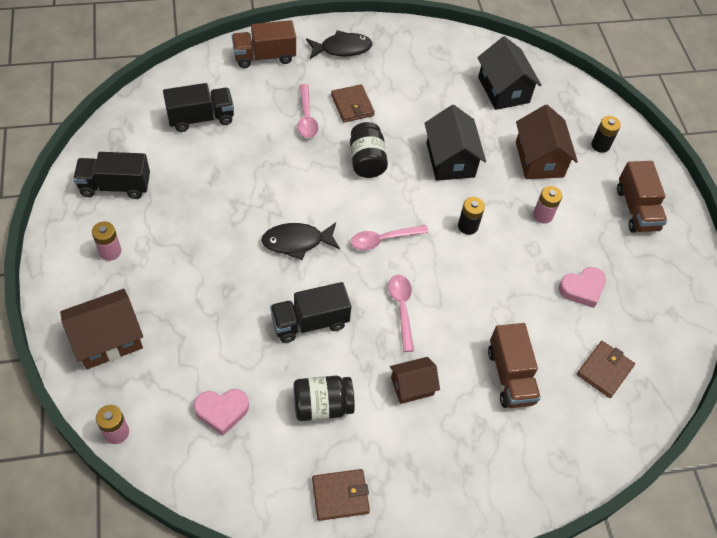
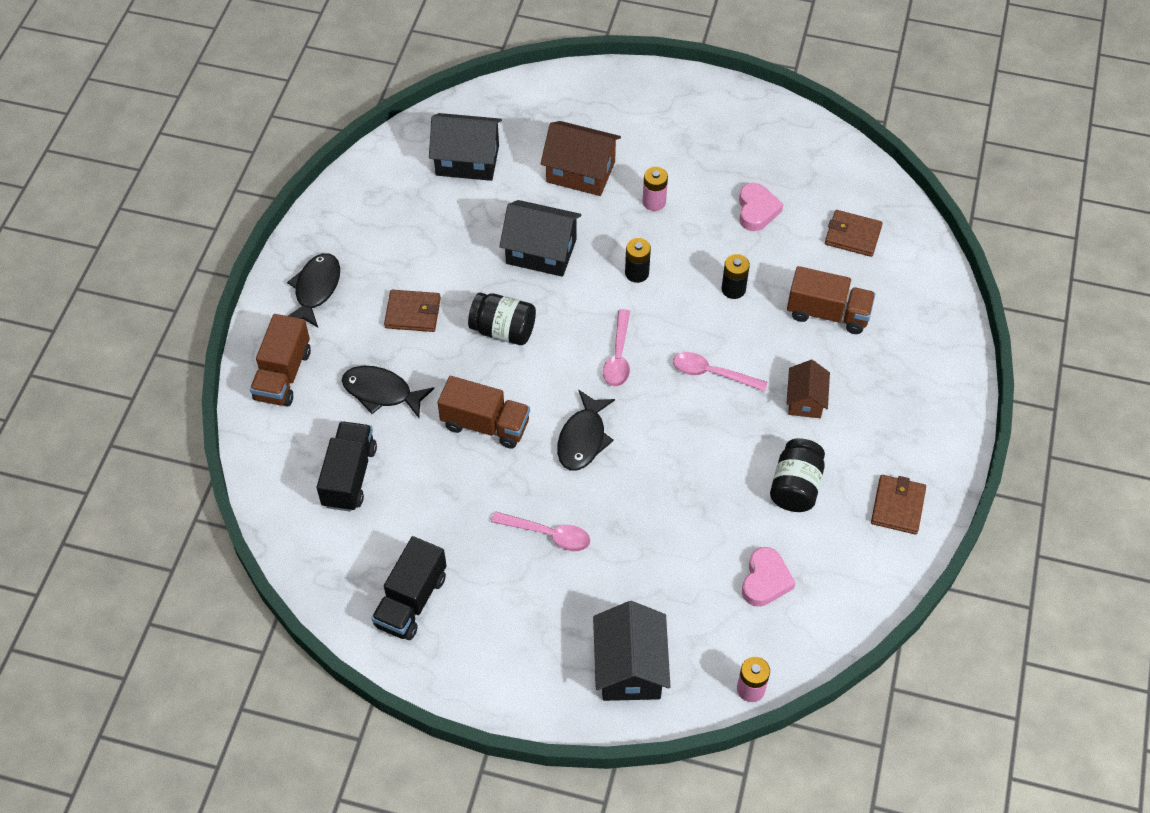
camera: 60 degrees left, 0 degrees up
brown house [60,289,143,369] -> black house [593,601,670,701]
pink battery [92,222,121,261] -> none
black truck [270,282,351,343] -> none
pink spoon [297,84,318,138] -> pink spoon moved to [491,511,590,551]
brown wallet [577,341,635,398] -> brown wallet turned 45 degrees counterclockwise [825,210,883,257]
black battery [591,116,621,153] -> black battery moved to [722,254,750,299]
brown truck [617,161,667,233] -> brown truck moved to [437,376,530,449]
none -> black fish [342,366,434,418]

